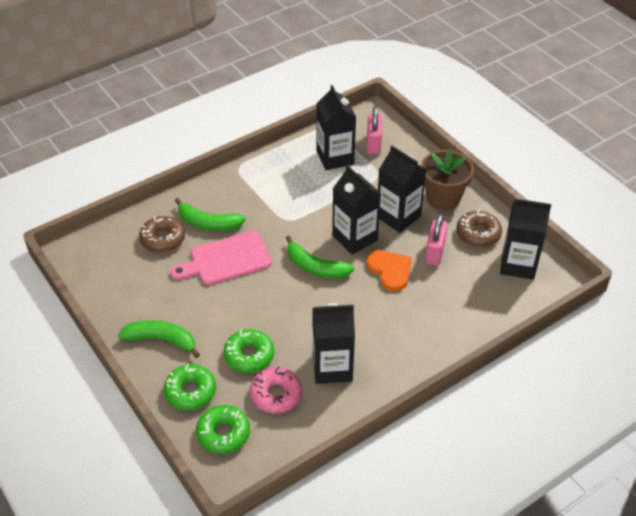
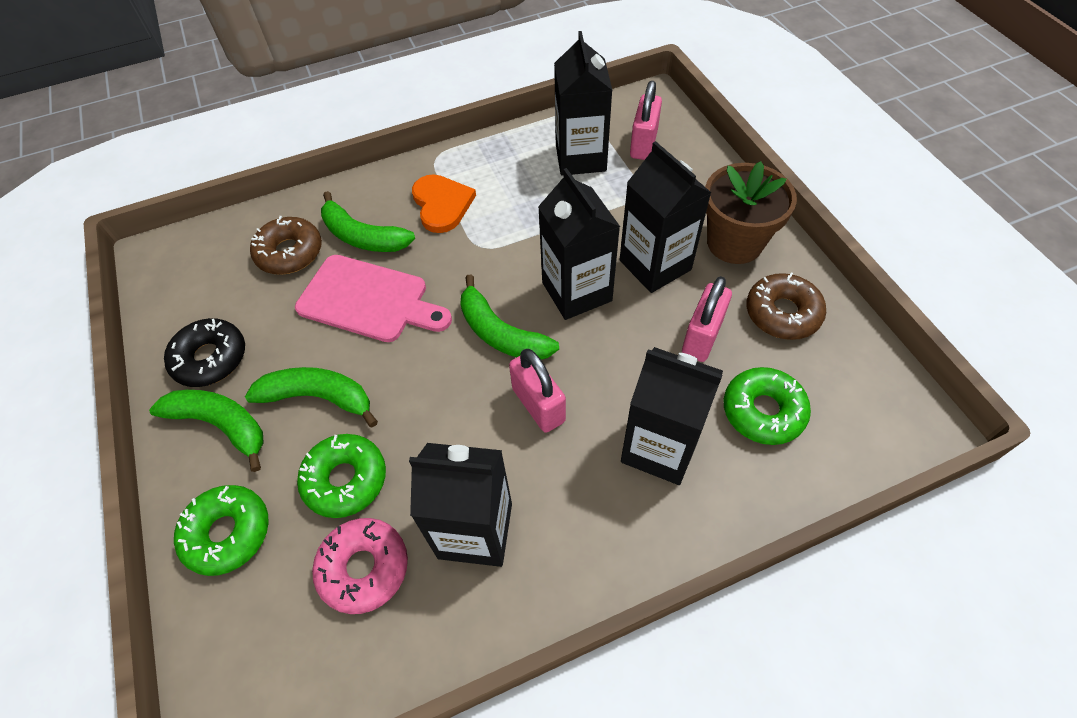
camera: 15 degrees right, 10 degrees up
pink cutting board [170,231,272,285] -> pink cutting board turned 150 degrees counterclockwise [295,255,452,342]
green donut [196,405,250,454] -> green donut moved to [724,367,811,445]
orange heart [367,250,412,291] -> orange heart moved to [412,174,476,233]
black carton [500,199,551,280] -> black carton moved to [621,347,723,485]
none -> black donut [164,318,245,387]
none -> green banana [245,367,378,427]
none -> pink padlock [509,349,566,433]

